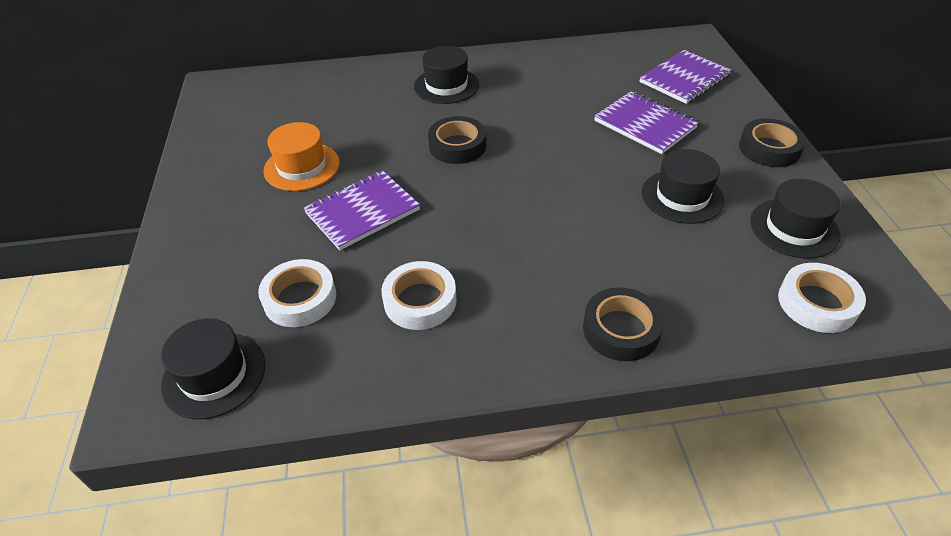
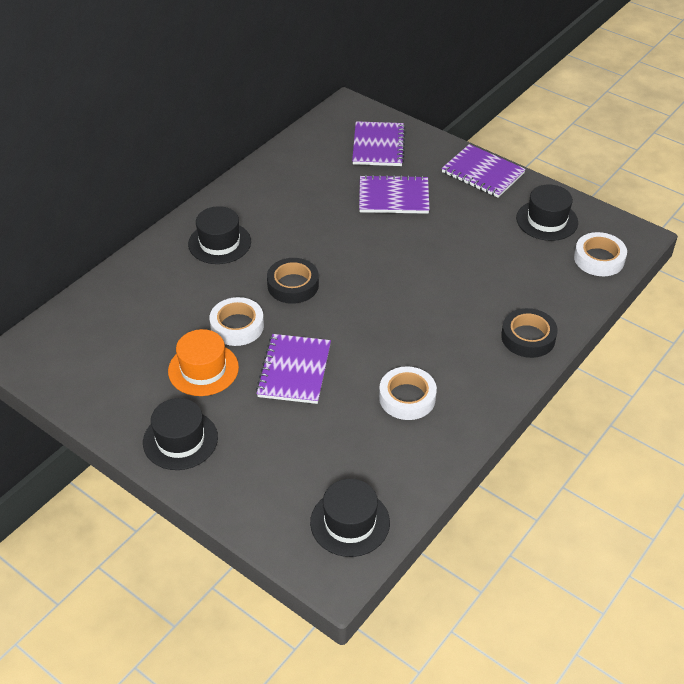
camera: 45 degrees left, 0 degrees up
white tape [258,259,336,327] -> white tape moved to [210,297,264,346]
black hat [642,149,724,224] -> black hat moved to [143,398,218,470]
black tape [739,118,806,167] -> purple notebook [442,144,526,198]

